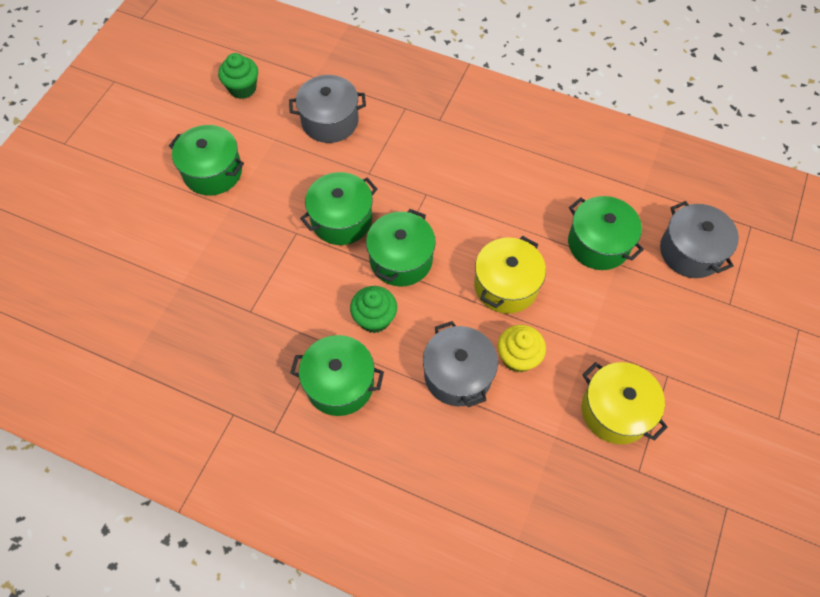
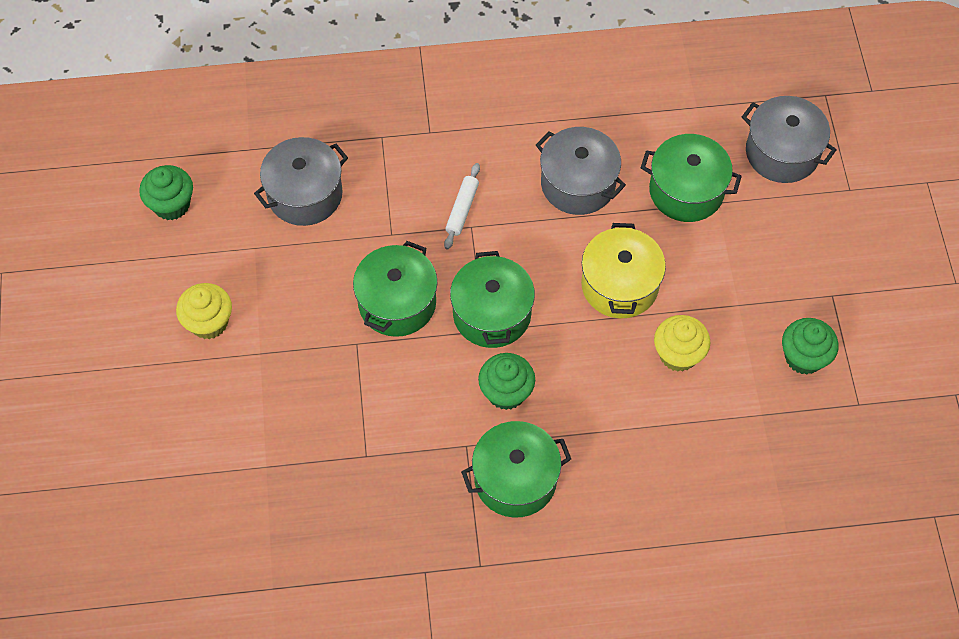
camera: 30 degrees left, 0 degrees up
green pot [169,125,244,196] -> yellow cupcake [176,283,232,339]
grey pot [423,321,498,407] -> grey pot moved to [536,127,626,215]
yellow pot [582,362,668,444] -> green cupcake [782,318,839,375]
none -> white rolling pin [444,163,480,250]

